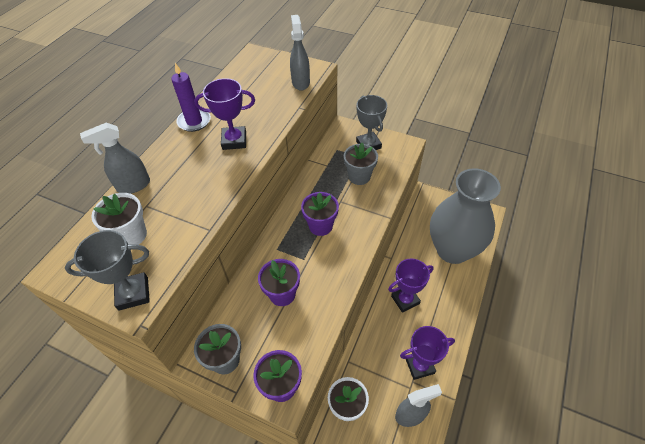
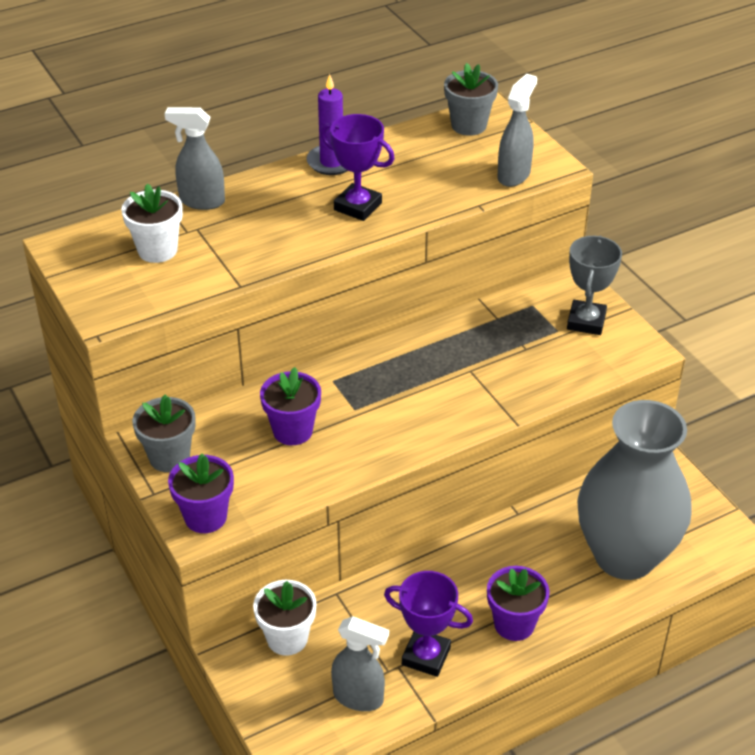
camera: 35 degrees right, 10 degrees down
grey trophy [65,230,150,311] -> none
purple flower pot [301,192,339,236] -> purple flower pot moved to [487,566,550,641]
grey flower pot [344,143,378,185] -> grey flower pot moved to [444,63,498,136]
purple trophy [388,258,433,313] -> none

